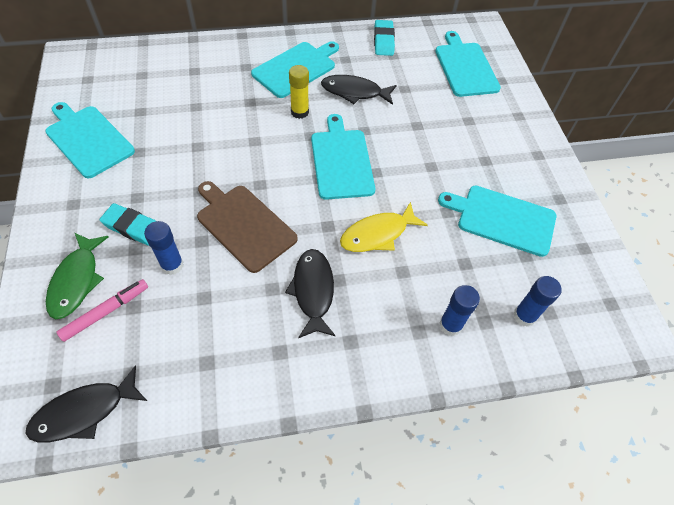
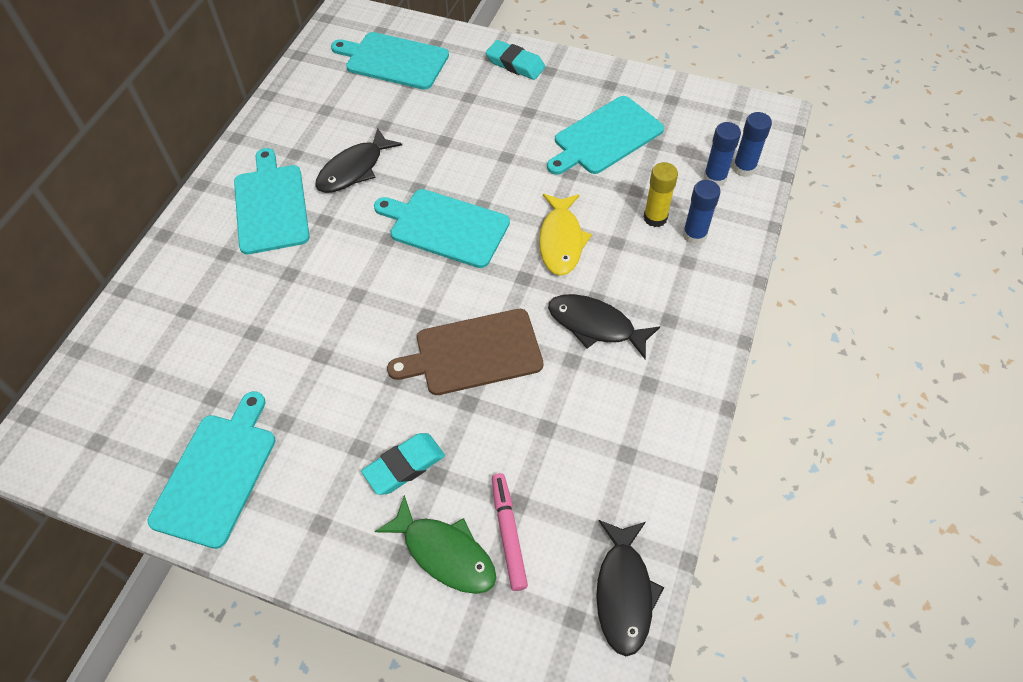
camera: 55 degrees left, 0 degrees up
turquoise cutting board [45,102,135,178] -> turquoise cutting board turned 120 degrees clockwise [147,391,276,549]
blue glue stick [144,221,183,275] -> blue glue stick moved to [732,112,772,177]
yellow glue stick [289,65,309,119] -> yellow glue stick moved to [644,162,678,227]
turquoise eraser [374,20,395,56] -> turquoise eraser moved to [486,40,545,80]

